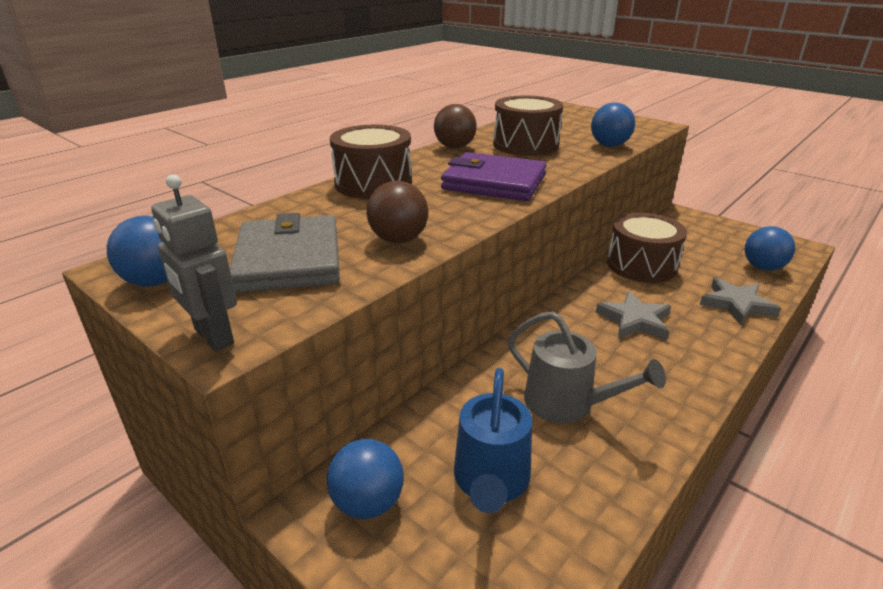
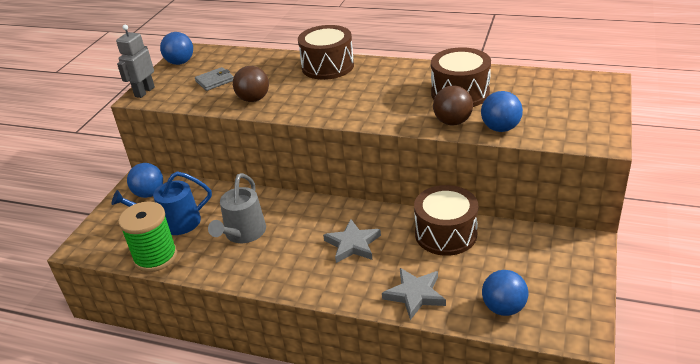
camera: 70 degrees right, 5 degrees up
grey wallet [230,213,340,293] -> grey wallet [195,67,234,91], size x0.51
brown ball [434,104,477,148] -> brown ball moved to [433,85,473,126]
purple wallet [441,152,547,201] -> none
none -> green spool [118,201,177,272]

